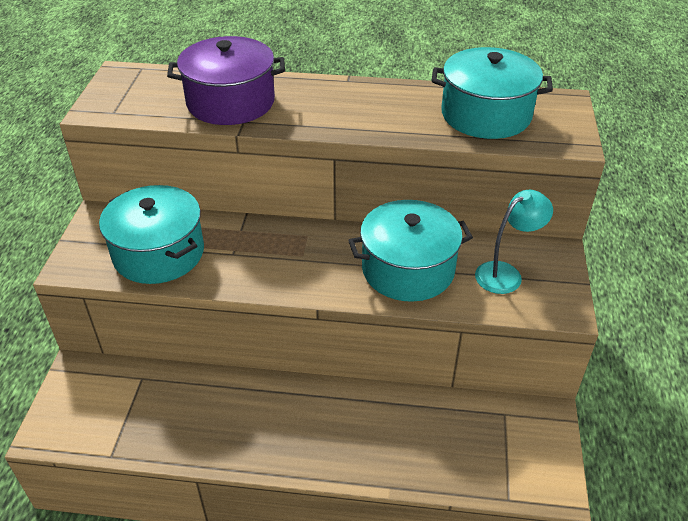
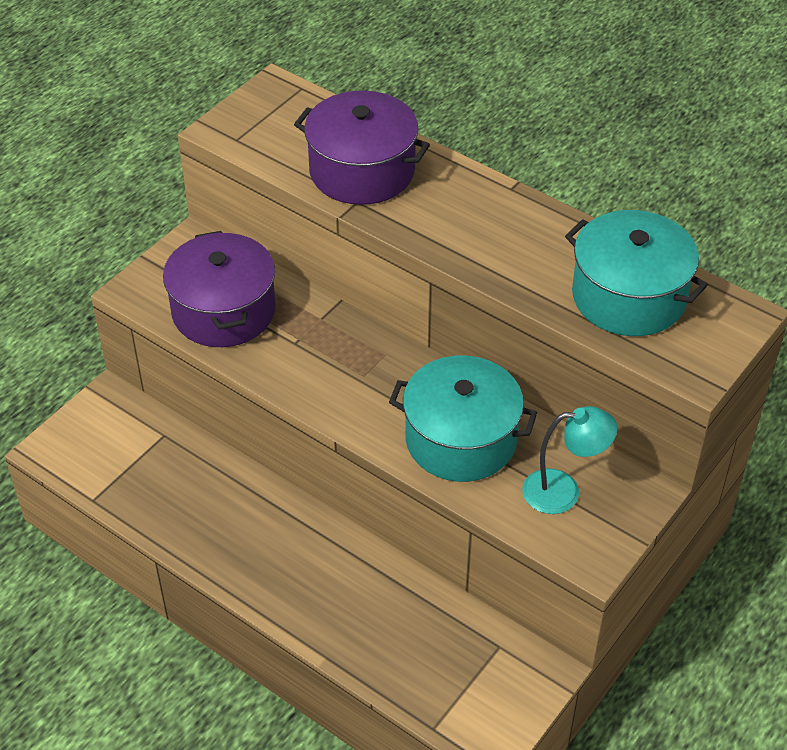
camera: 30 degrees right, 5 degrees up
turquoise pot [99,185,204,284] -> purple pot [163,231,276,347]

